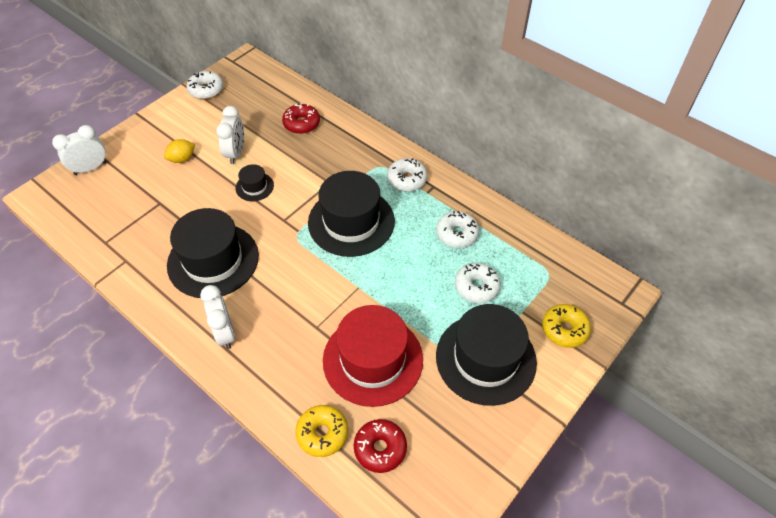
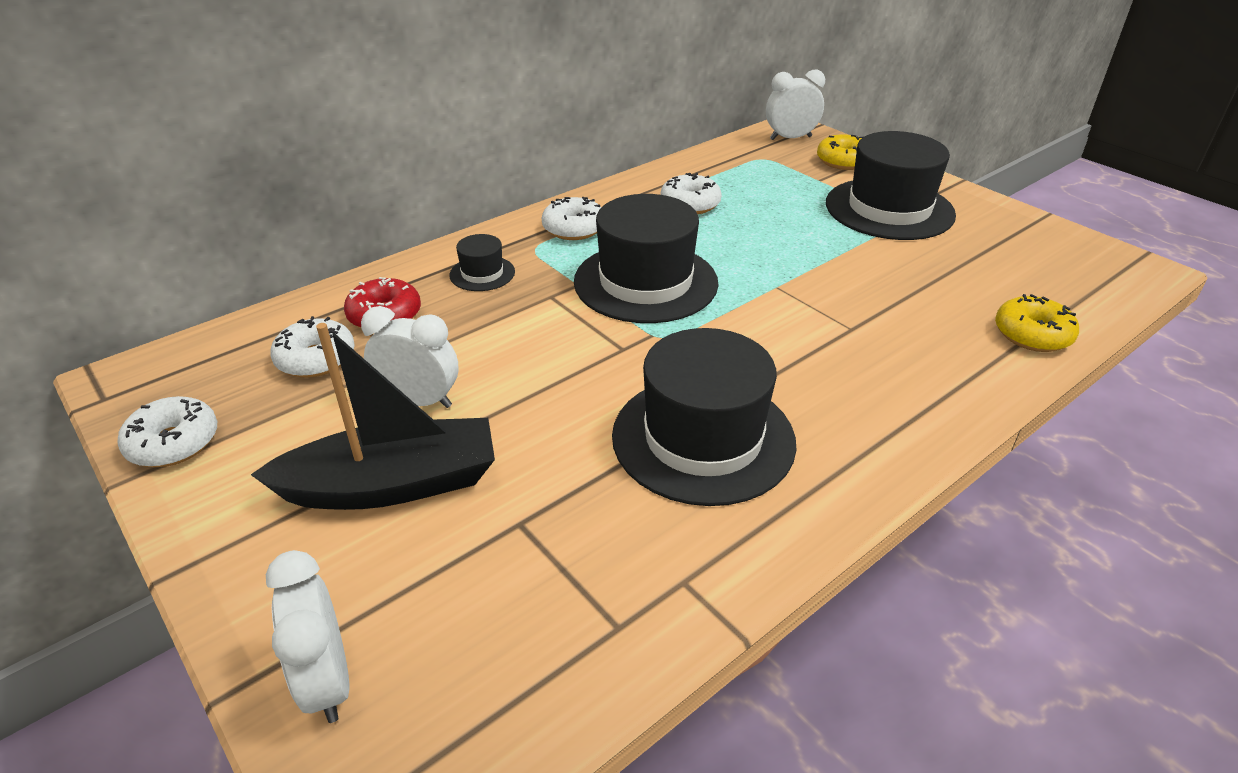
camera: 80 degrees left, 15 degrees down
yellow lemon [164,139,195,163] -> black boat [251,323,495,510]
white clock [200,285,235,349] -> white clock moved to [766,70,825,140]
black hat [236,164,274,201] -> black hat moved to [449,234,515,291]
red hat [323,305,423,407] -> none
red donut [354,419,407,473] -> none
white donut [455,263,501,303] -> white donut moved to [270,316,355,378]

